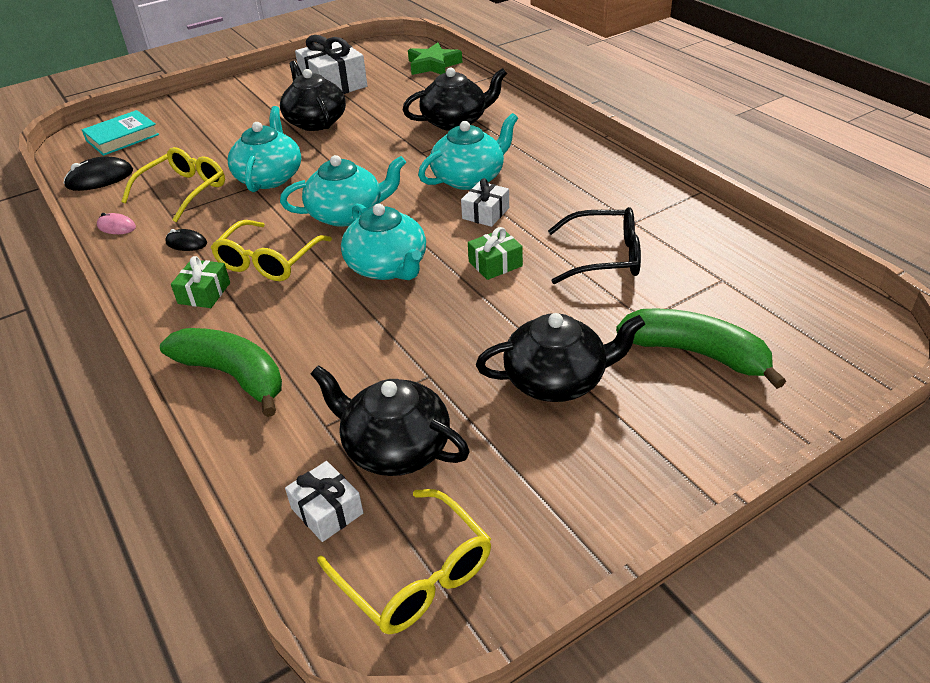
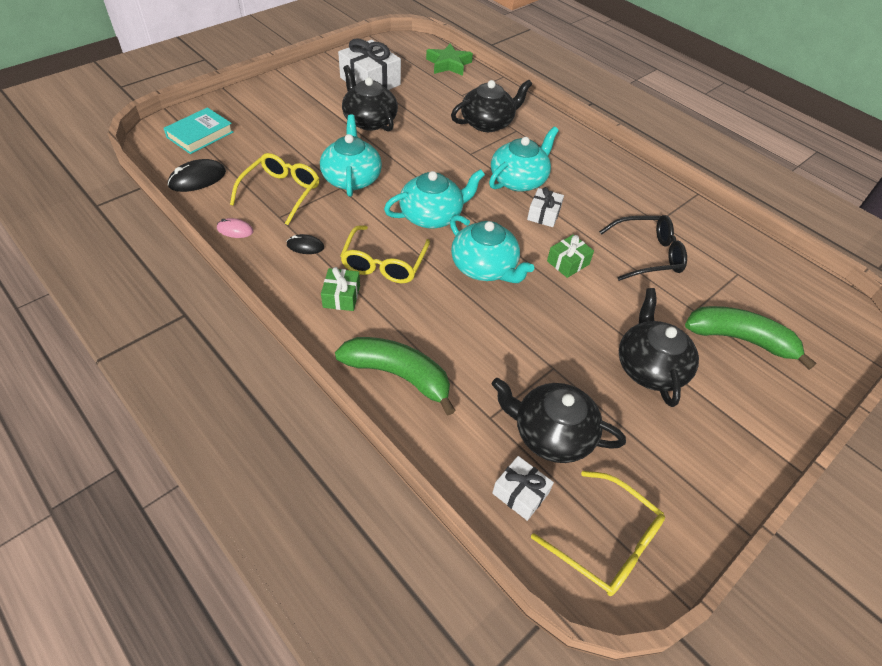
camera: 15 degrees left, 10 degrees up
black teapot [476,313,645,402] -> black teapot turned 75 degrees counterclockwise [619,288,699,407]

